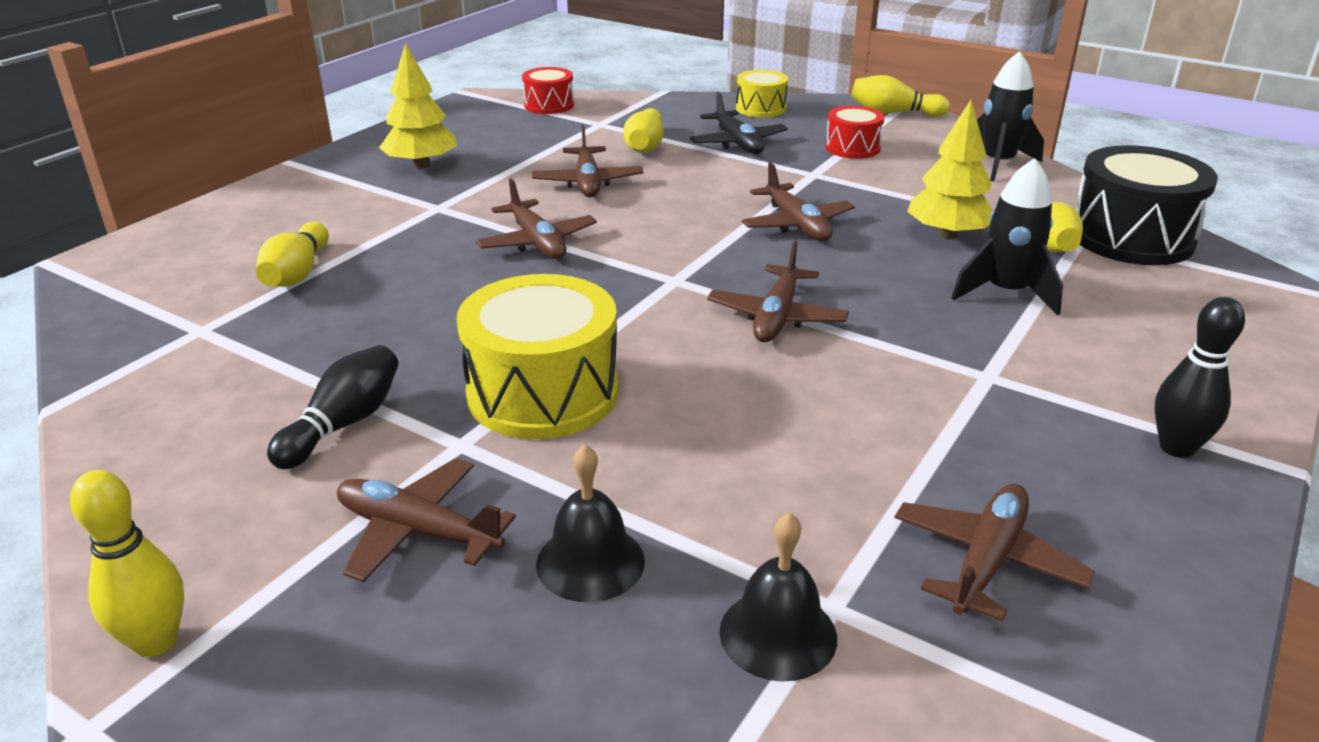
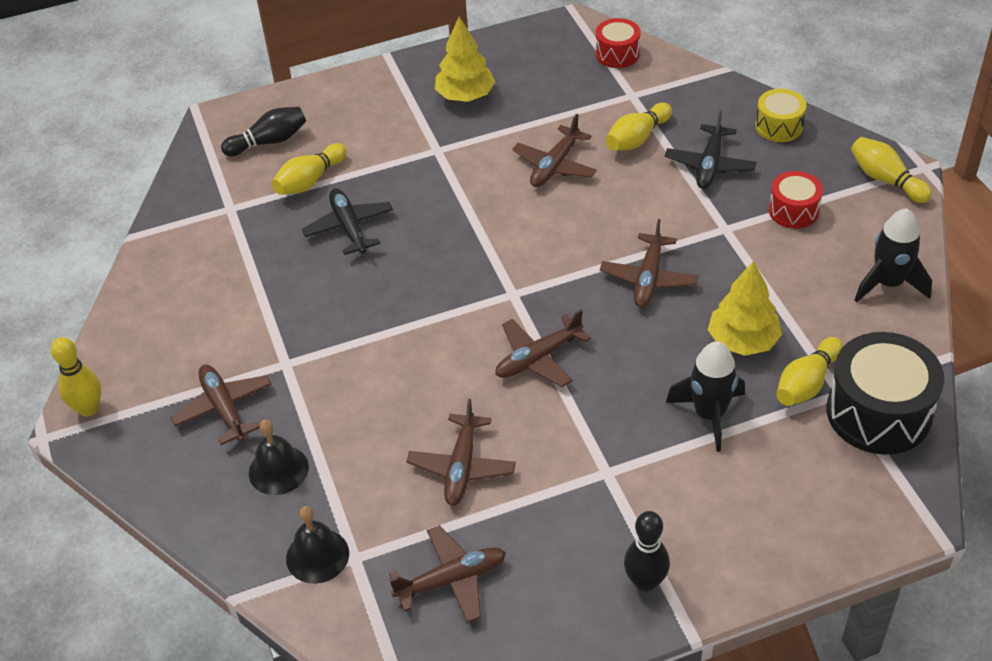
camera: 40 degrees right, 15 degrees up
black bowling pin [267,345,399,469] -> black bowling pin moved to [221,107,306,156]
yellow drum [457,274,619,439] -> none
brown plane [476,179,597,259] -> brown plane moved to [407,399,516,506]
none -> black plane [302,188,393,255]

